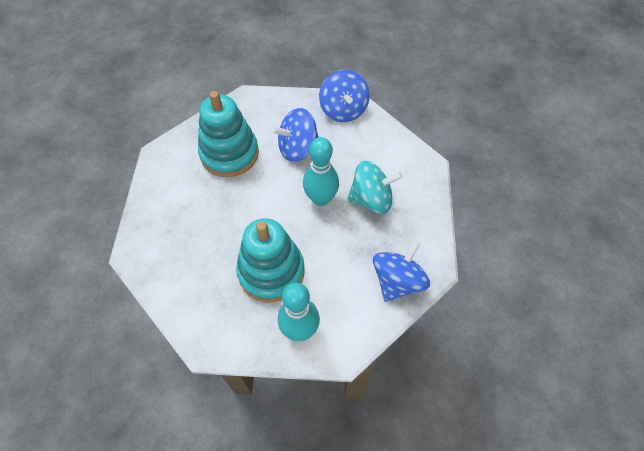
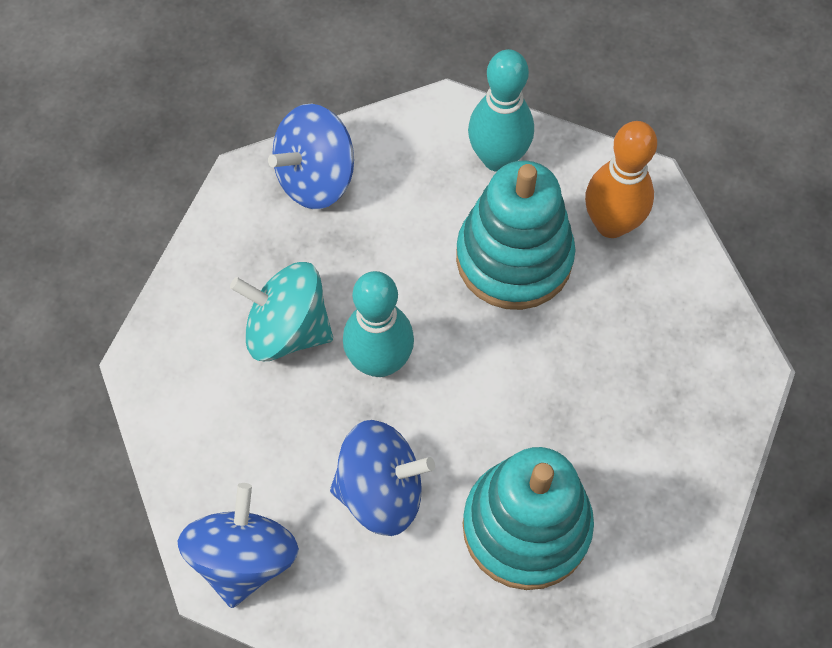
camera: 160 degrees left, 5 degrees up
none -> orange bowling pin [585,121,657,238]

